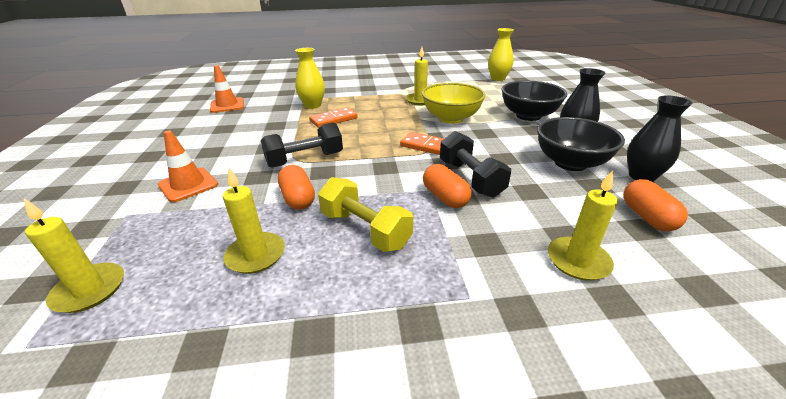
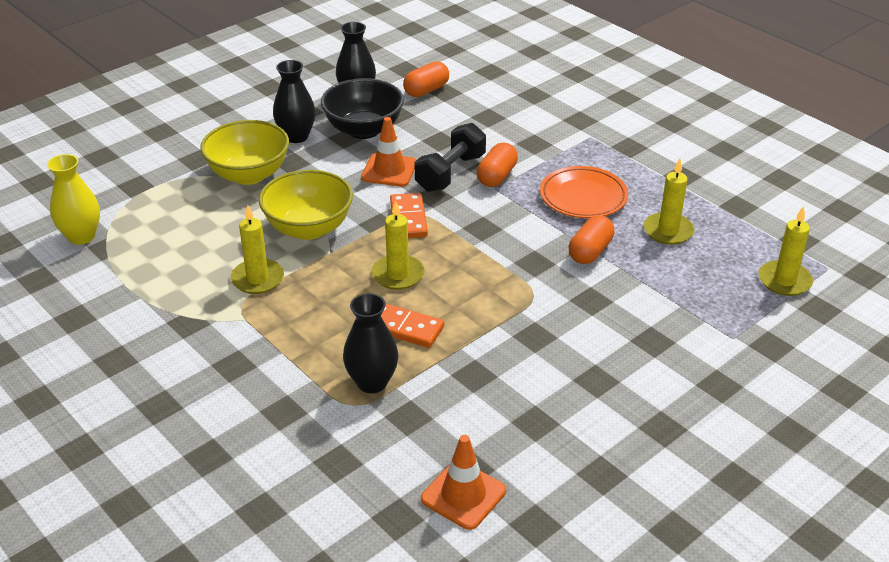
camera: 125 degrees left, 5 degrees up
orange traffic cone [158,130,218,202] -> orange traffic cone moved to [361,117,416,187]
black dumbbell [261,122,343,168] -> none
yellow vase [295,48,325,109] -> black vase [343,293,399,393]
yellow dumbbell [318,177,413,252] -> orange plate [540,166,628,218]
black bowl [502,81,567,121] -> yellow bowl [200,120,289,185]
yellow candle [548,170,618,281] -> yellow candle moved to [372,200,424,290]

